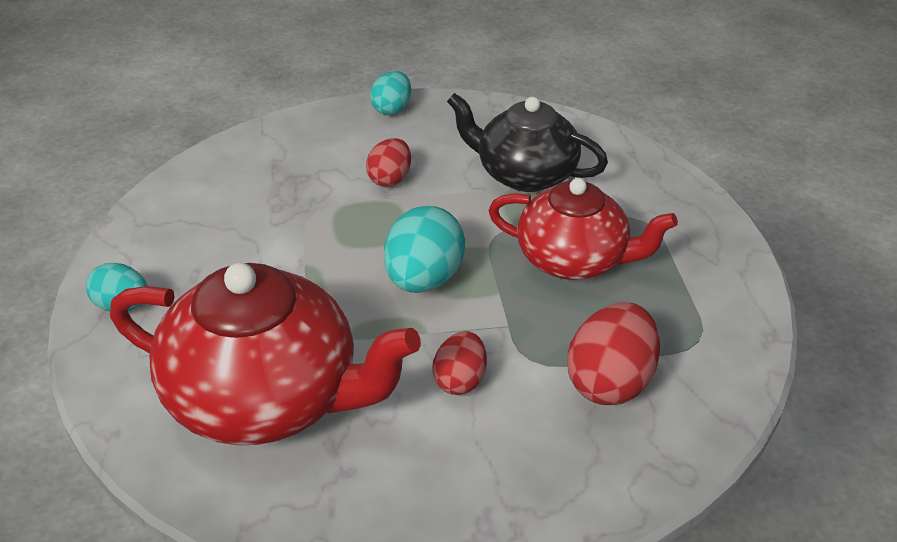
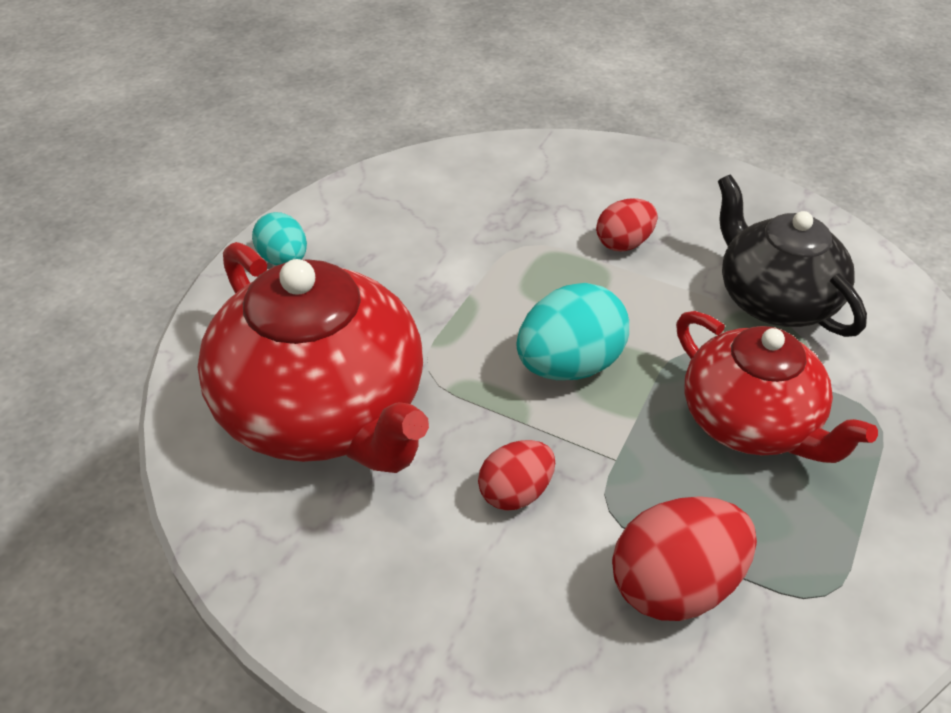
camera: 35 degrees right, 5 degrees up
turquoise egg [370,71,411,115] -> none

